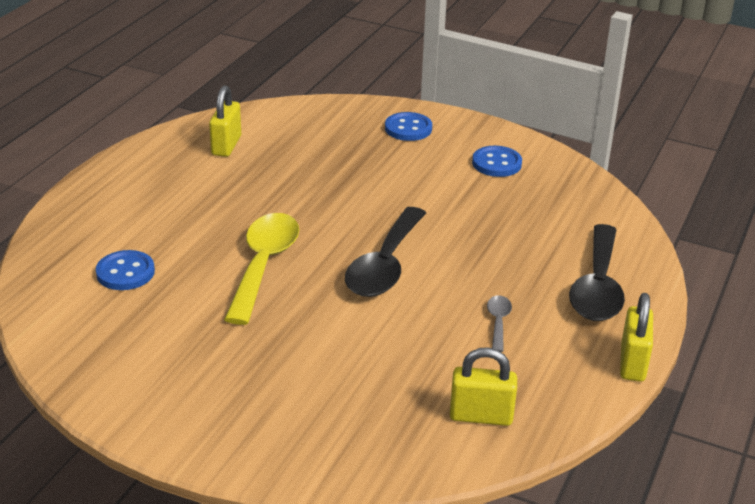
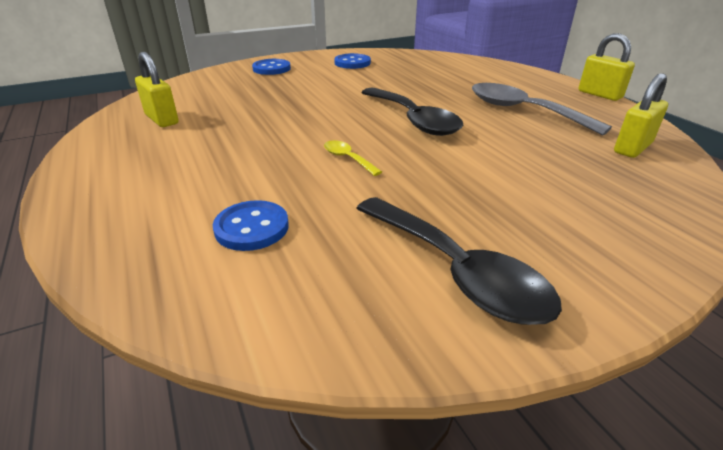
camera: 50 degrees left, 0 degrees up
yellow spoon [224,213,299,325] -> yellow spoon [324,140,382,176], size x0.45
grey spoon [487,295,512,352] -> grey spoon [472,83,612,135], size x2.21
black spoon [569,224,625,321] -> black spoon moved to [356,197,562,325]

